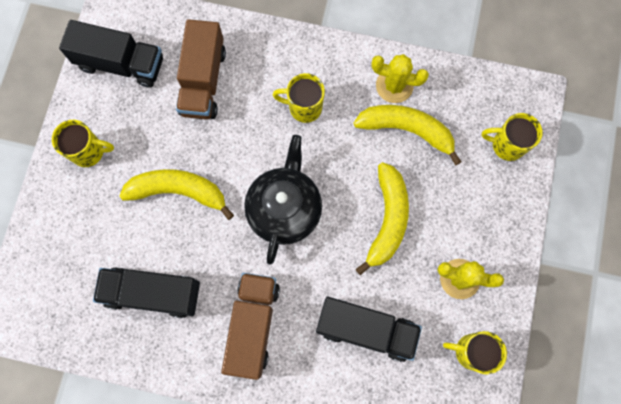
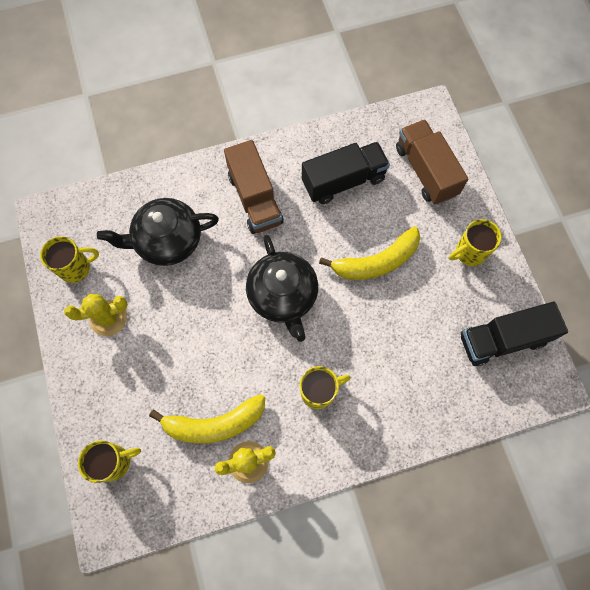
camera: 150 degrees right, 5 degrees down
brown truck [176,19,226,120] -> brown truck moved to [396,119,468,205]
black truck [316,297,422,362] -> black teapot [97,198,219,266]
yellow banana [355,162,409,275] -> none

